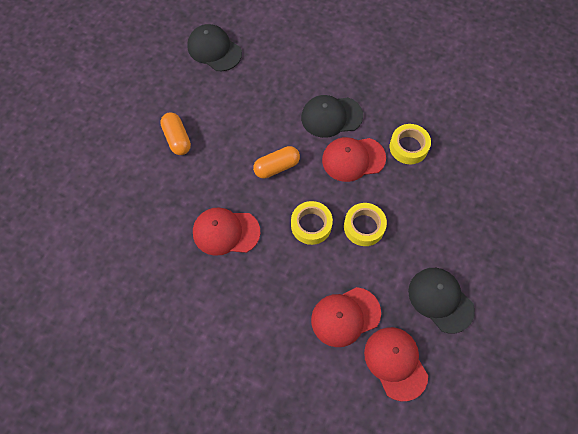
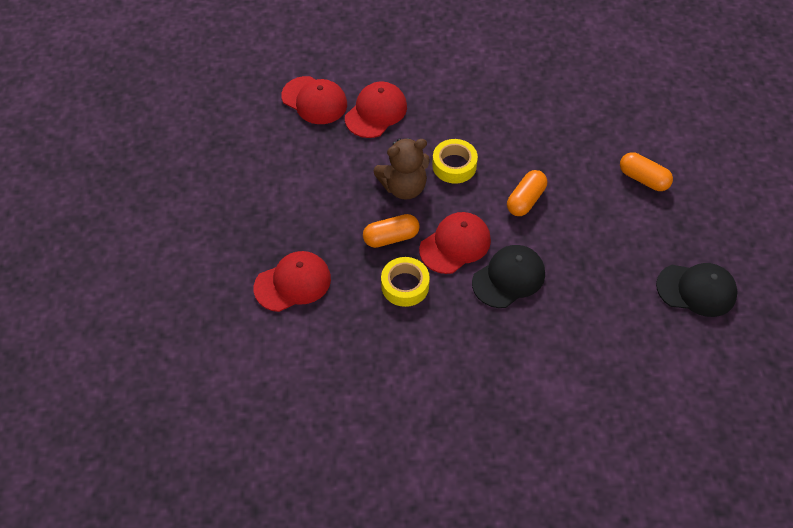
camera: 150 degrees right, 10 degrees down
red cap [193,208,261,256] -> red cap moved to [254,251,331,312]
yellow tape [344,203,387,246] -> brown teddy bear [374,138,430,200]
black cap [408,268,475,333] -> none
none -> orange capsule [363,214,420,248]

